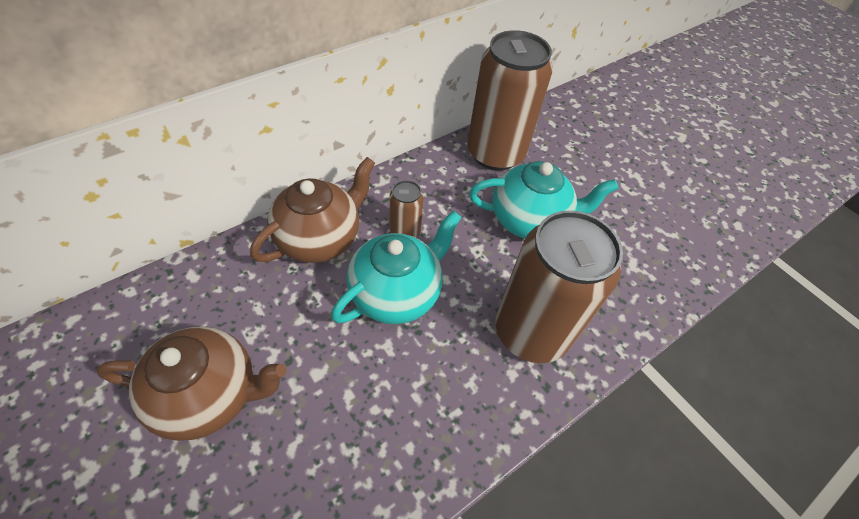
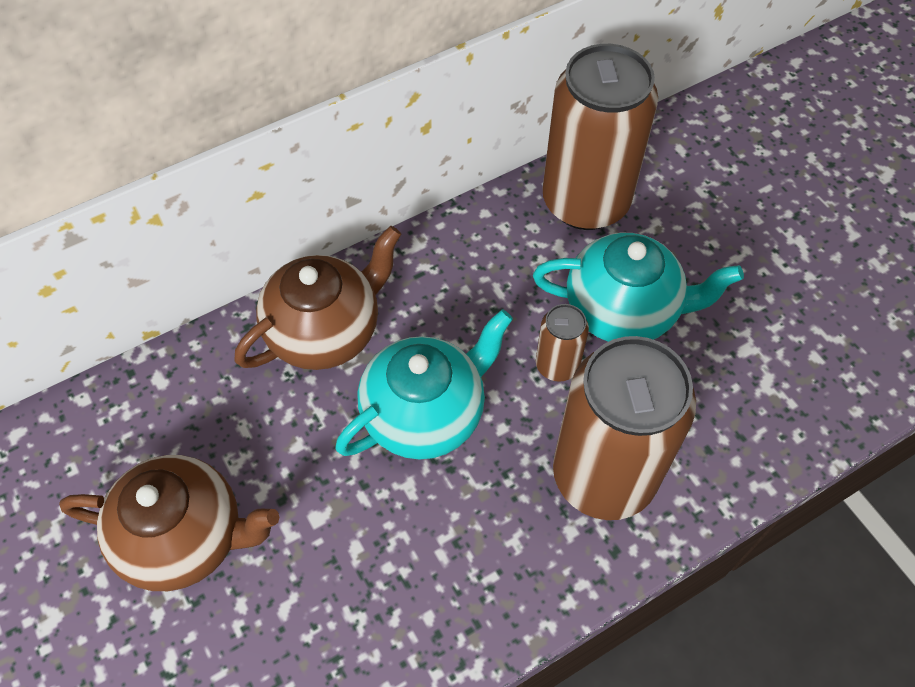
camera: 10 degrees right, 5 degrees up
brown can [389,180,424,238] -> brown can moved to [536,304,589,382]

